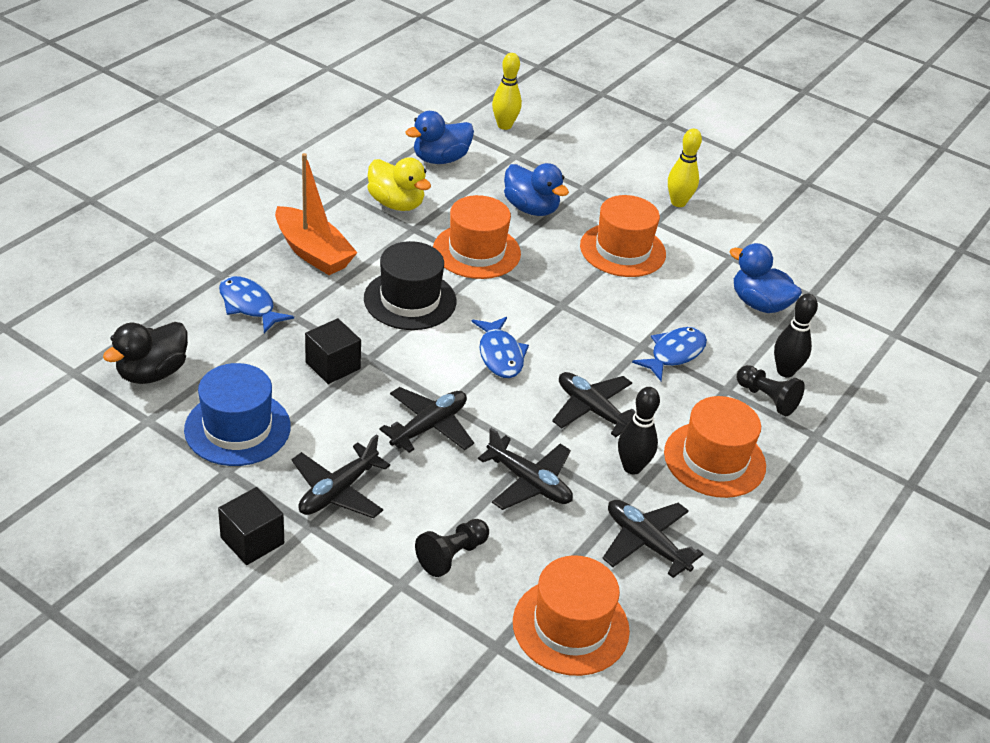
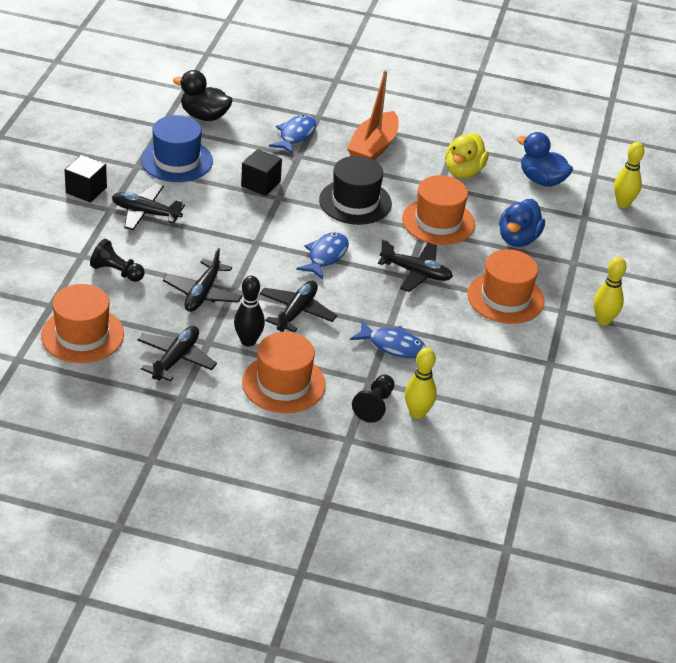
camera: 70 degrees right, 0 degrees up
black plane [379,387,474,453] -> black plane moved to [378,239,453,292]
blue fish [471,317,529,378] -> blue fish turned 150 degrees clockwise [296,232,349,279]
blue duck [730,243,802,313] -> none
black bowling pin [774,294,818,377] -> yellow bowling pin [405,348,437,419]

